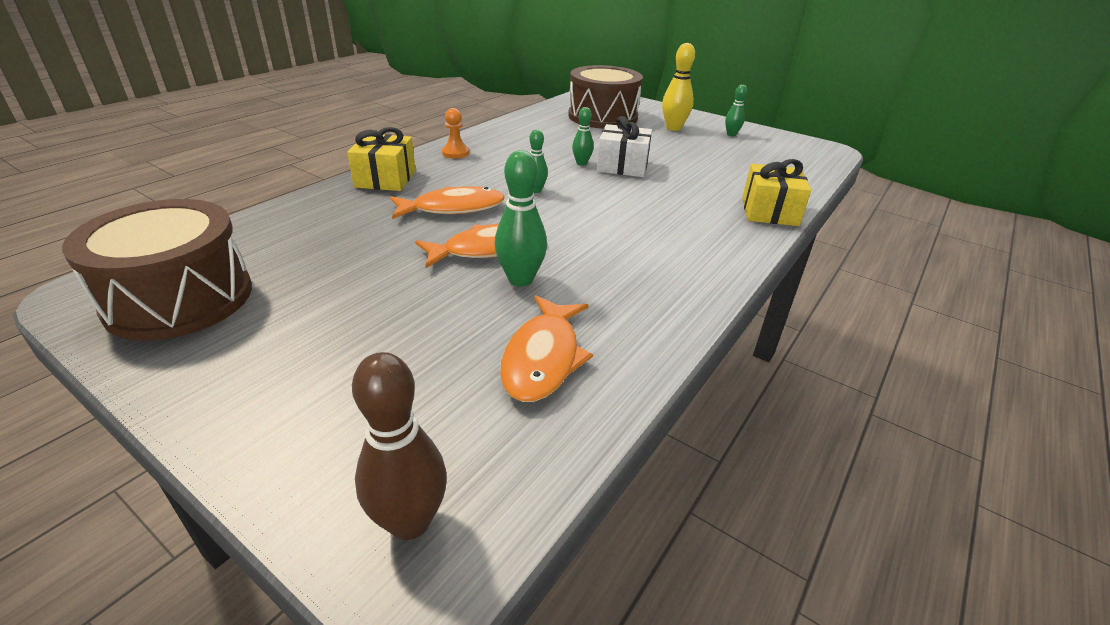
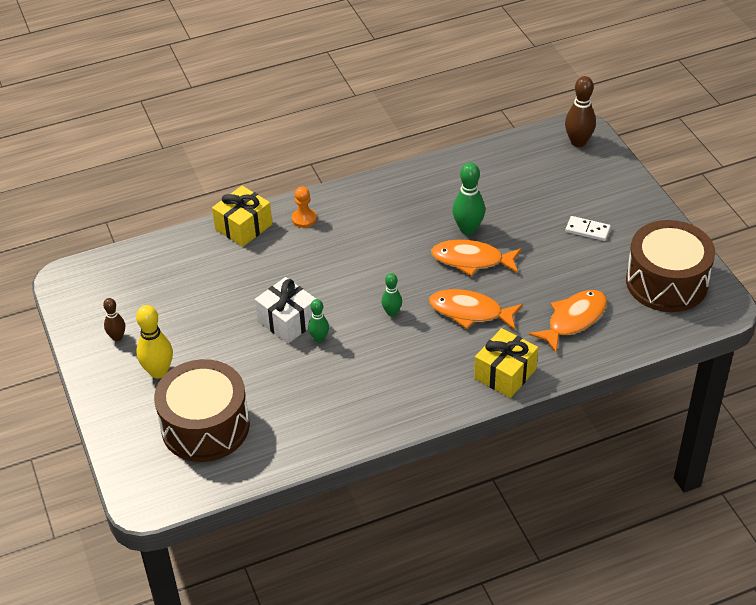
camera: 145 degrees left, 10 degrees up
orange pawn [442,108,469,158] -> orange pawn moved to [292,187,317,228]
orange fish [500,295,593,402] -> orange fish moved to [529,290,607,353]
green bowling pin [725,85,747,136] -> brown bowling pin [103,298,125,341]
none -> white domino [565,216,611,241]

